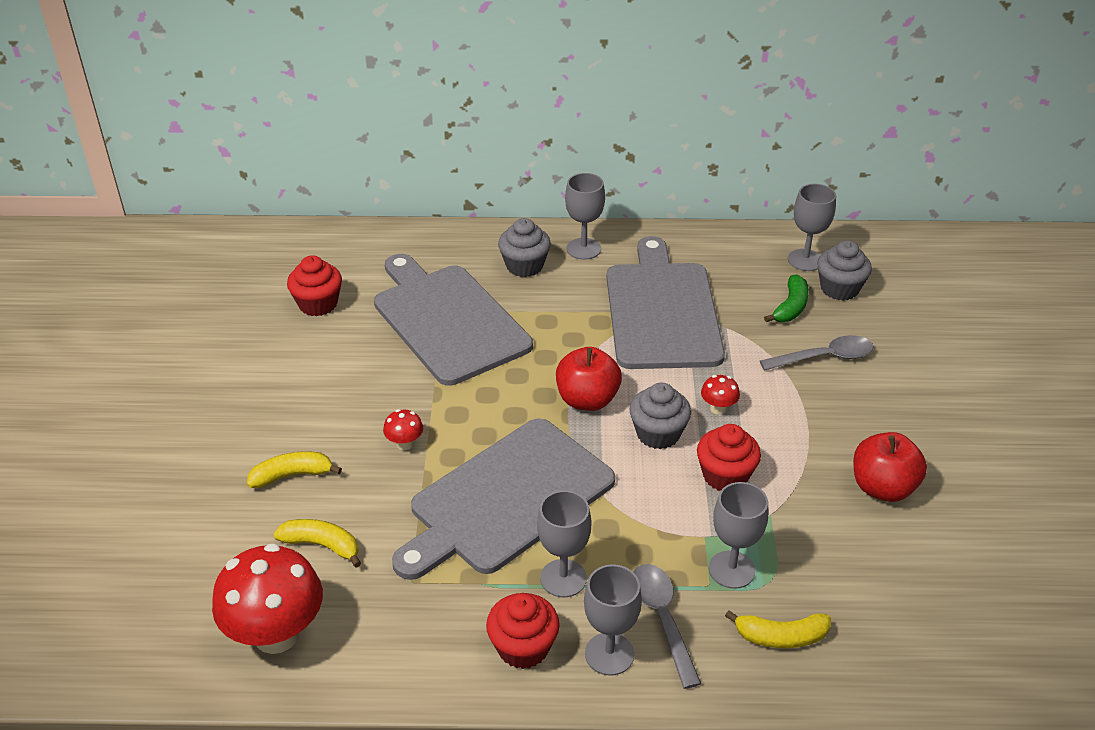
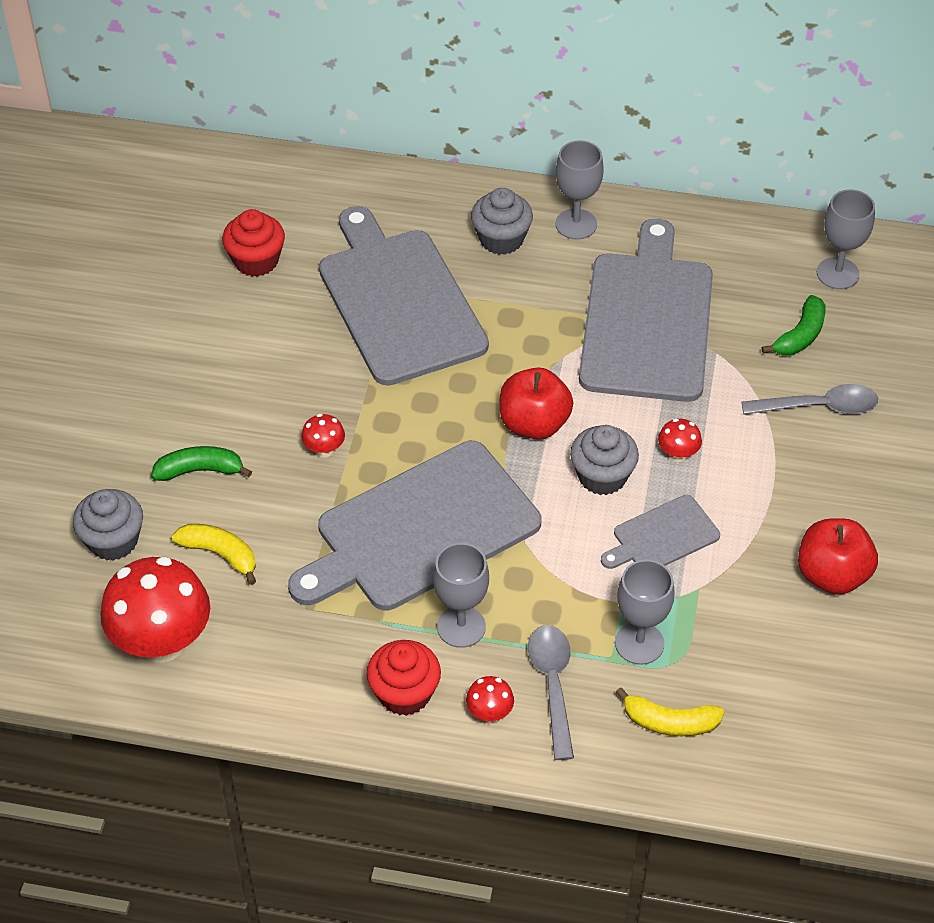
camera: 10 degrees right, 10 degrees up
yellow banana [247,451,342,488] -> green banana [151,446,252,481]
grey goblet [584,564,642,676] -> red mushroom [466,676,514,723]
red cupcake [697,424,761,491] -> grey cutting board [601,495,720,569]
grey cupcake [817,240,872,301] -> grey cupcake moved to [73,489,143,561]

